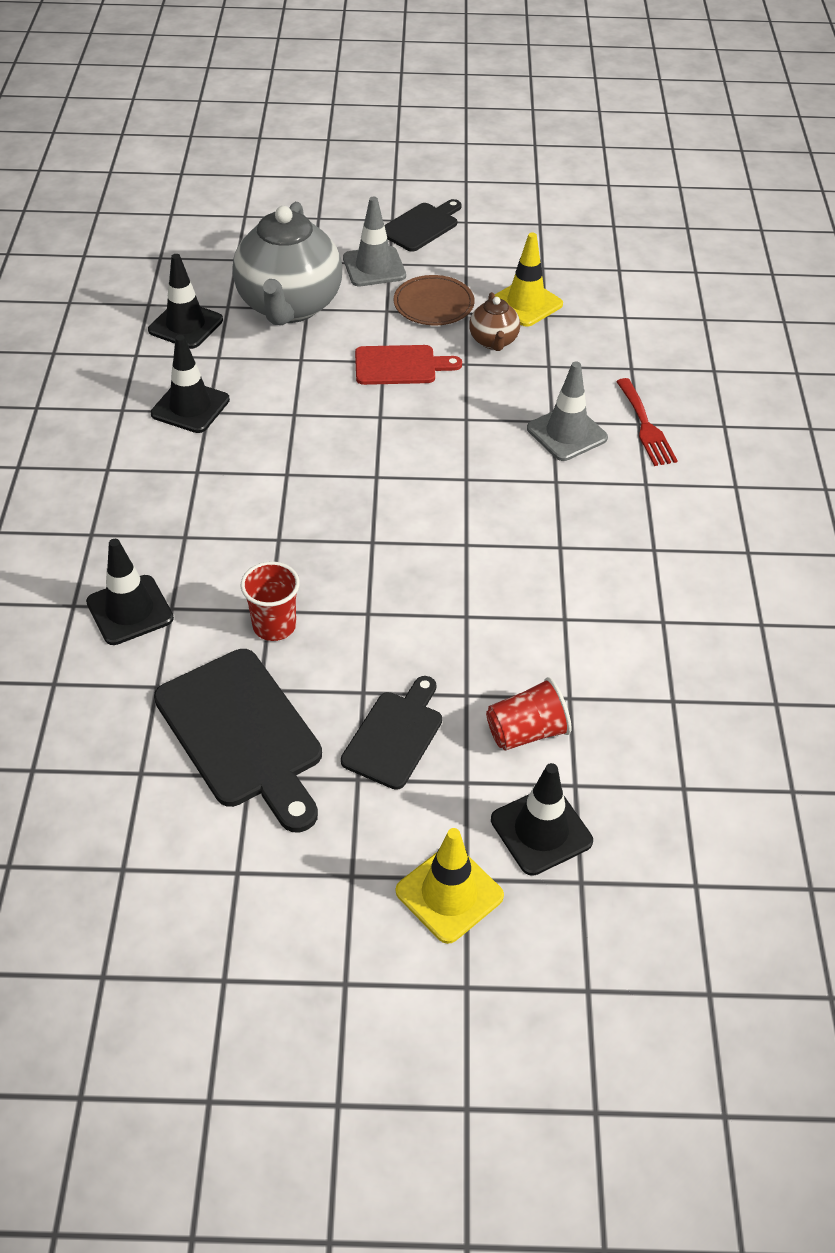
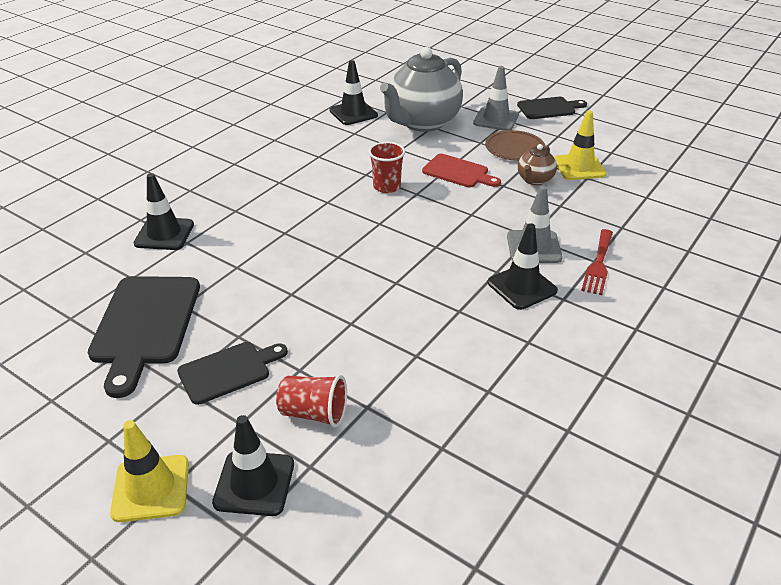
camera: 35 degrees right, 10 degrees down
black traffic cone [151,335,230,433] -> black traffic cone moved to [488,223,558,310]
red cup [241,561,300,641] -> red cup moved to [368,142,405,193]

